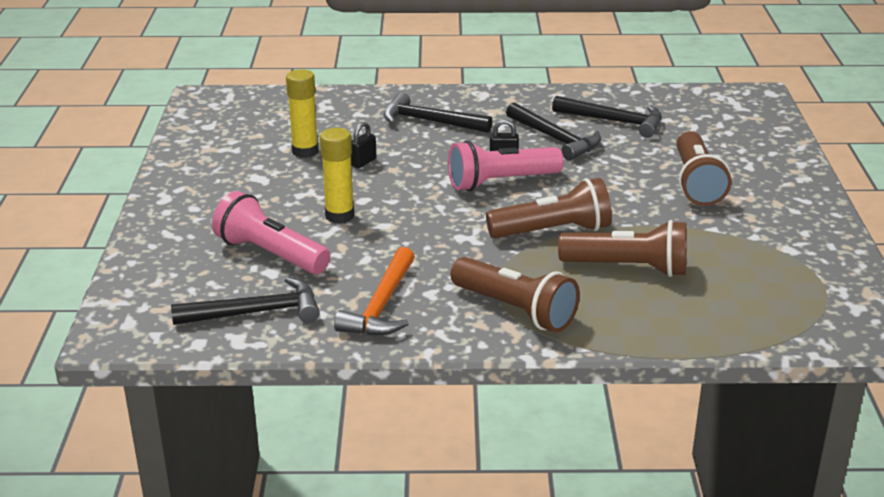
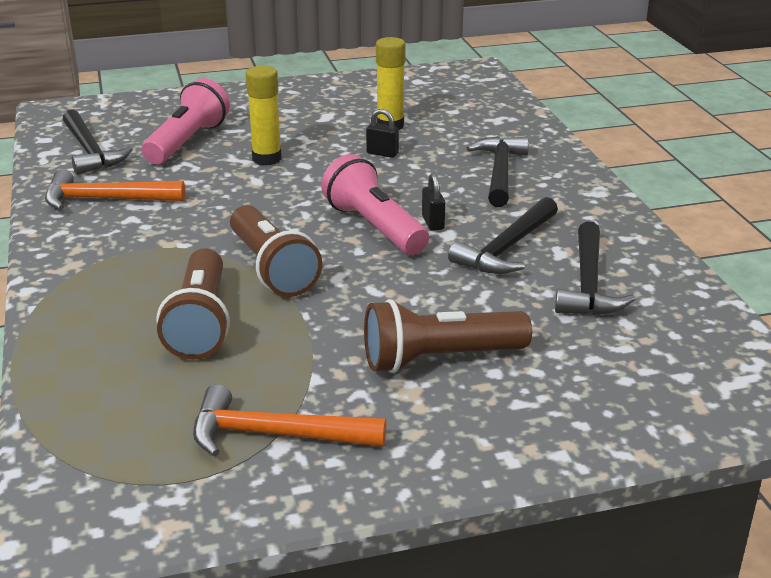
camera: 75 degrees right, 0 degrees up
brown flashlight [451,257,580,332] -> none
none -> orange hammer [193,384,386,457]

